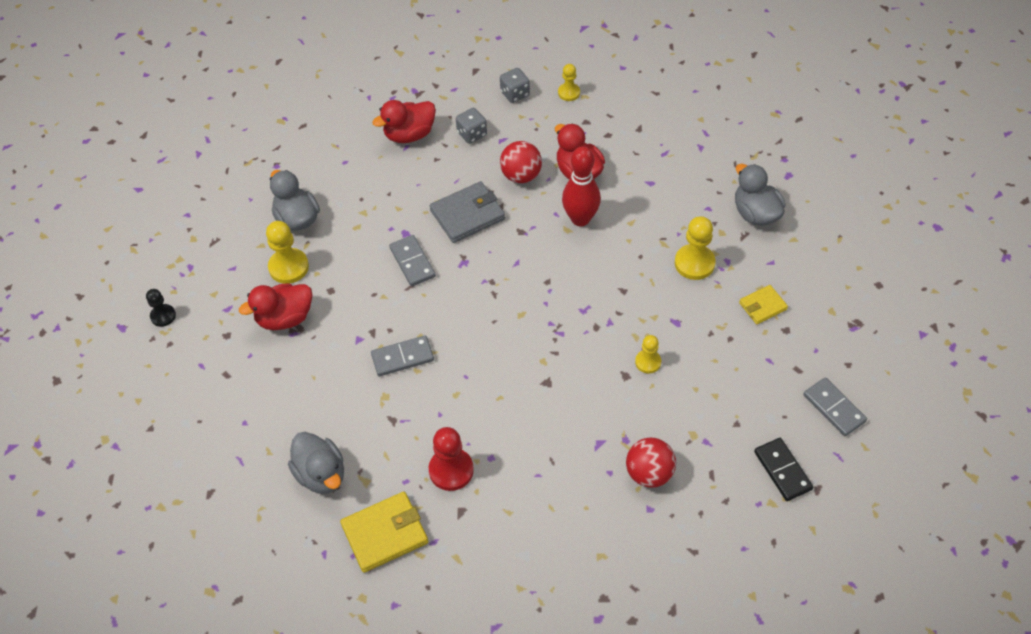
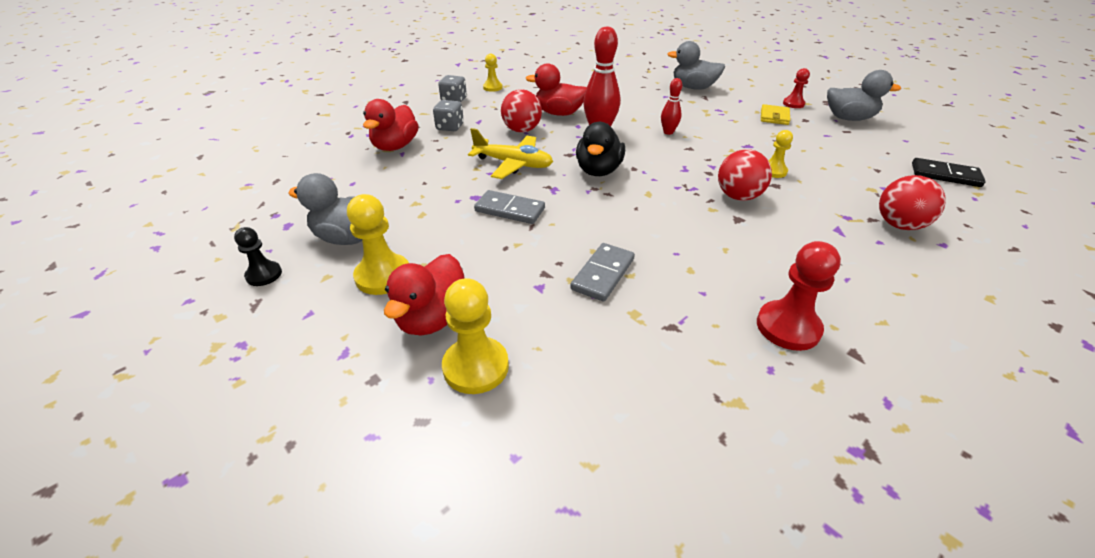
camera: 45 degrees left, 15 degrees down
black pawn [146,289,176,327] -> black pawn moved to [234,227,282,286]
grey duck [288,432,344,494] -> grey duck moved to [827,70,901,121]
yellow wallet [340,492,428,573] -> none
grey wallet [430,181,505,243] -> yellow plane [468,128,553,179]
yellow pawn [675,216,716,280] -> yellow pawn moved to [442,278,509,394]
grey domino [803,377,867,436] -> none
none -> black duck [576,122,625,176]
none -> red bowling pin [661,78,682,135]
none -> red ball [718,149,772,201]
none -> red pawn [783,68,810,108]

